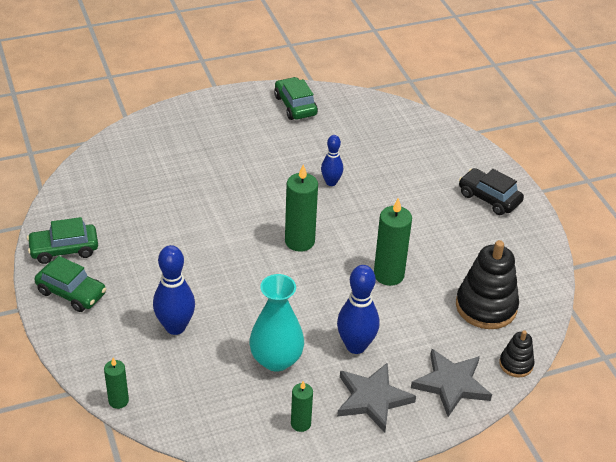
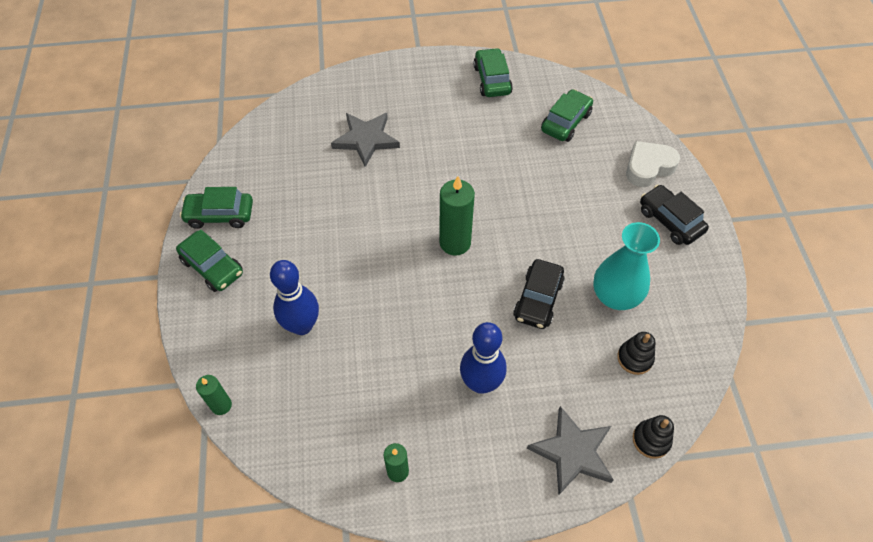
camera: 15 degrees right, 15 degrees up
turquoise vase [249,274,304,372] -> turquoise vase moved to [593,222,660,310]
blue bowling pin [321,135,343,186] -> none
grey star [337,363,416,433] -> grey star moved to [331,113,400,167]
green candle [374,198,412,286] -> black car [513,259,565,329]
black stacking toy [456,240,519,329] -> black stacking toy [617,332,656,375], size x0.53
none -> green car [541,89,593,142]
none -> white heart [626,141,680,187]

